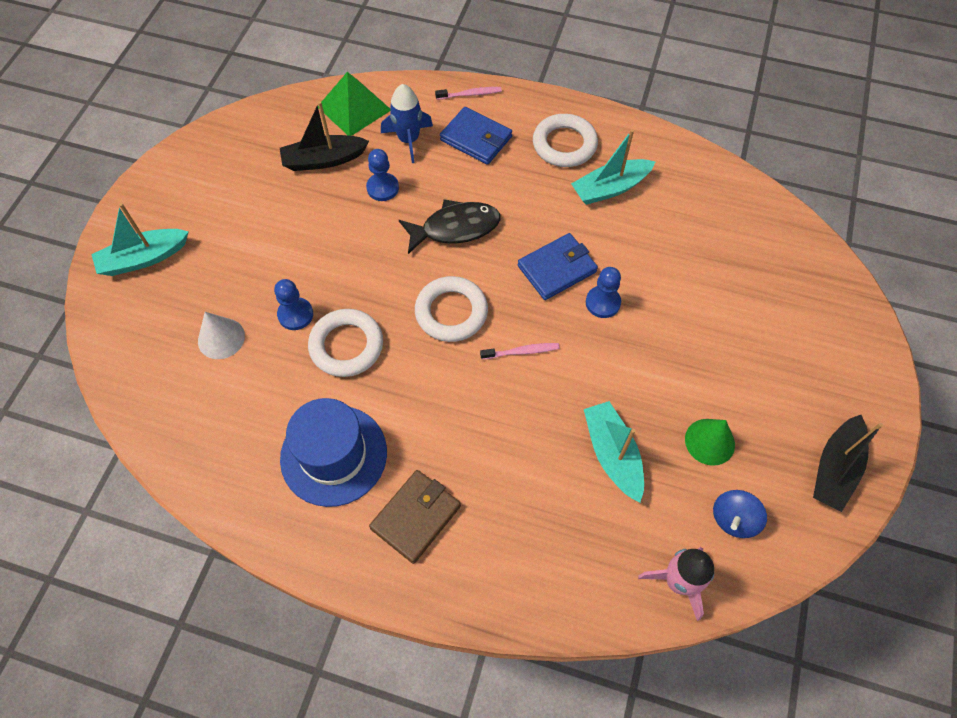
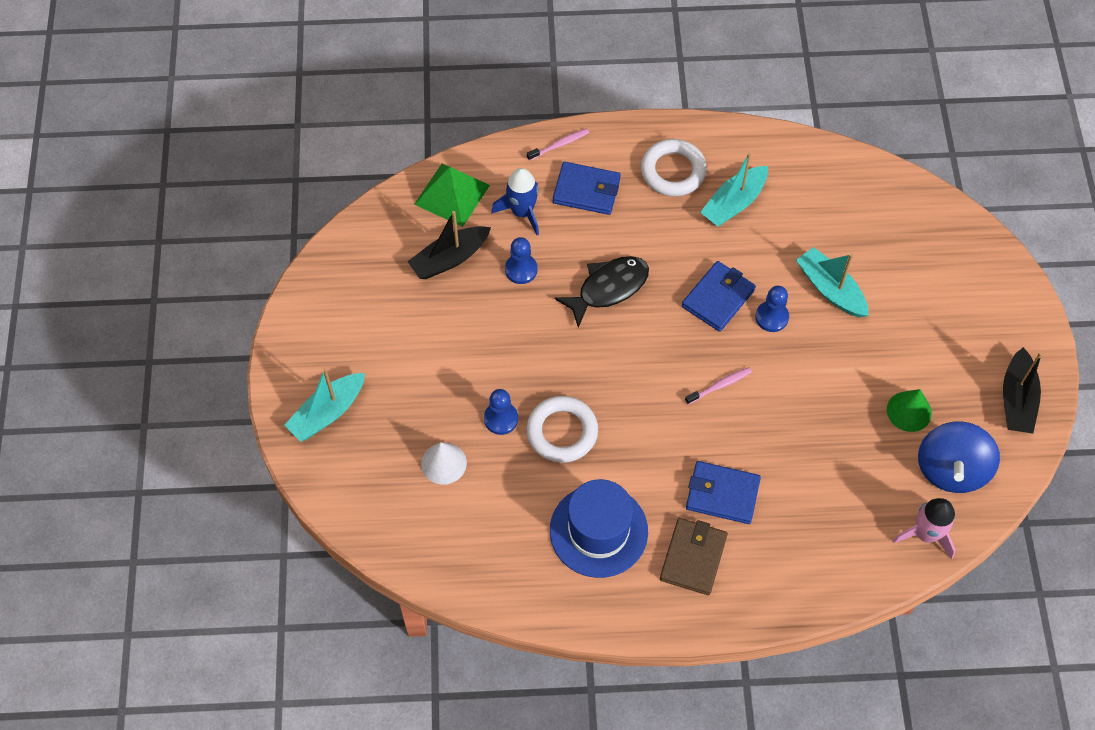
camera: 20 degrees left, 0 degrees up
white ring [415,276,488,342] -> none
turquoise boat [584,401,644,503] -> turquoise boat moved to [796,247,869,317]
blue spinning top [713,490,767,538] -> blue spinning top [918,421,1000,493], size x1.74
none -> blue wallet [686,461,761,524]

